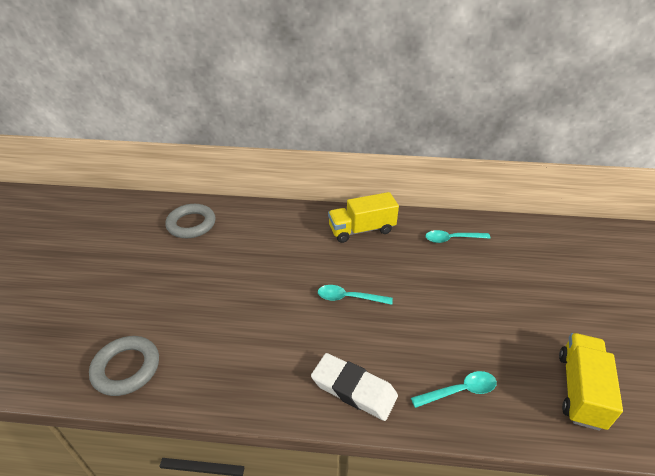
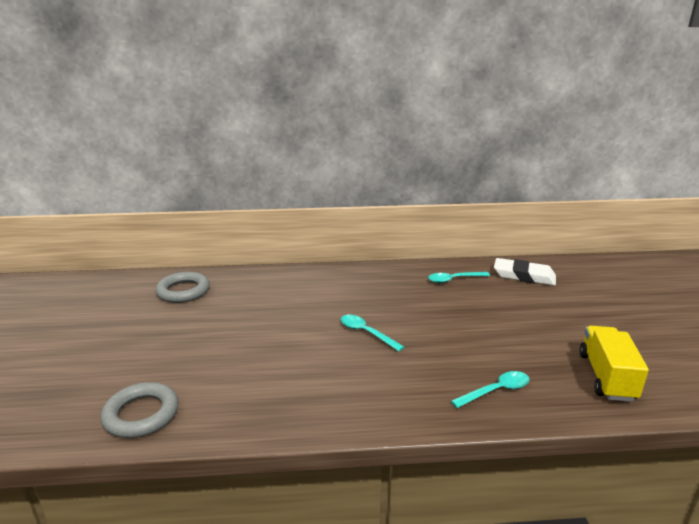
camera: 10 degrees left, 15 degrees down
white eraser [311,353,398,421] -> white eraser moved to [494,258,556,286]
turquoise spoon [318,285,393,305] -> turquoise spoon turned 45 degrees clockwise [340,315,404,351]
yellow truck [328,192,399,243] -> none

